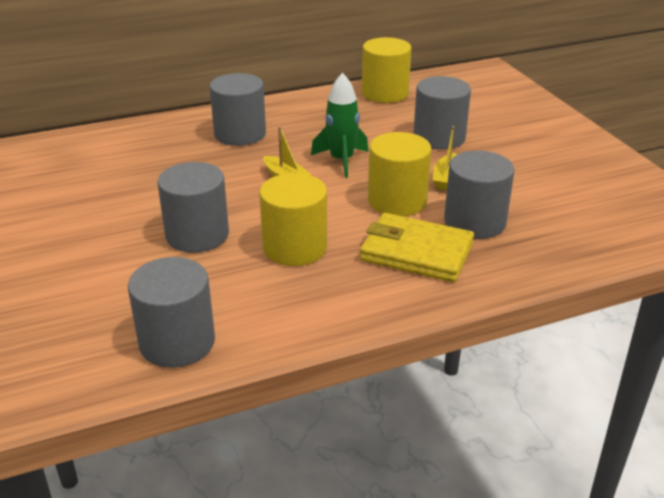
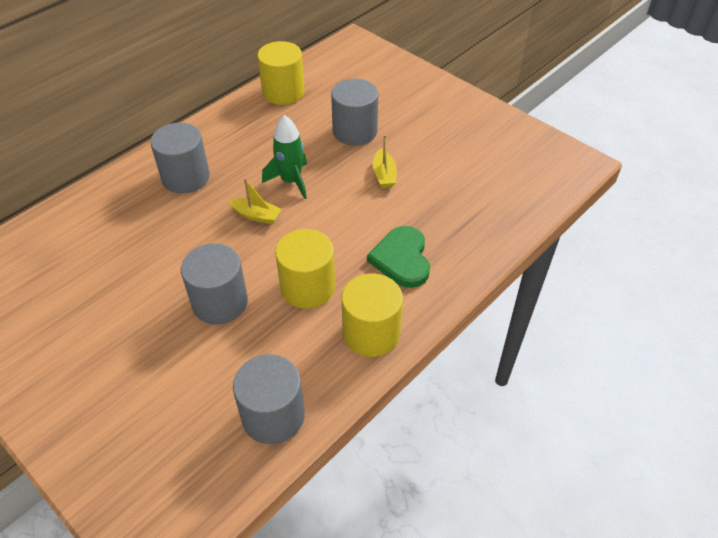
camera: 25 degrees left, 15 degrees up
yellow wallet [360,213,474,282] -> green heart [367,226,430,288]
yellow cylinder [368,132,432,216] -> yellow cylinder moved to [342,273,403,357]
grey cylinder [444,151,515,239] -> none

